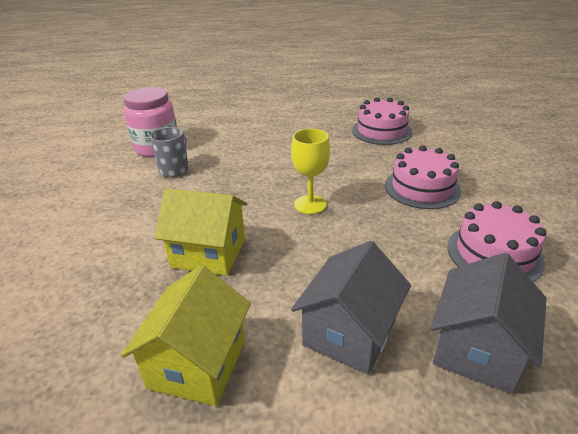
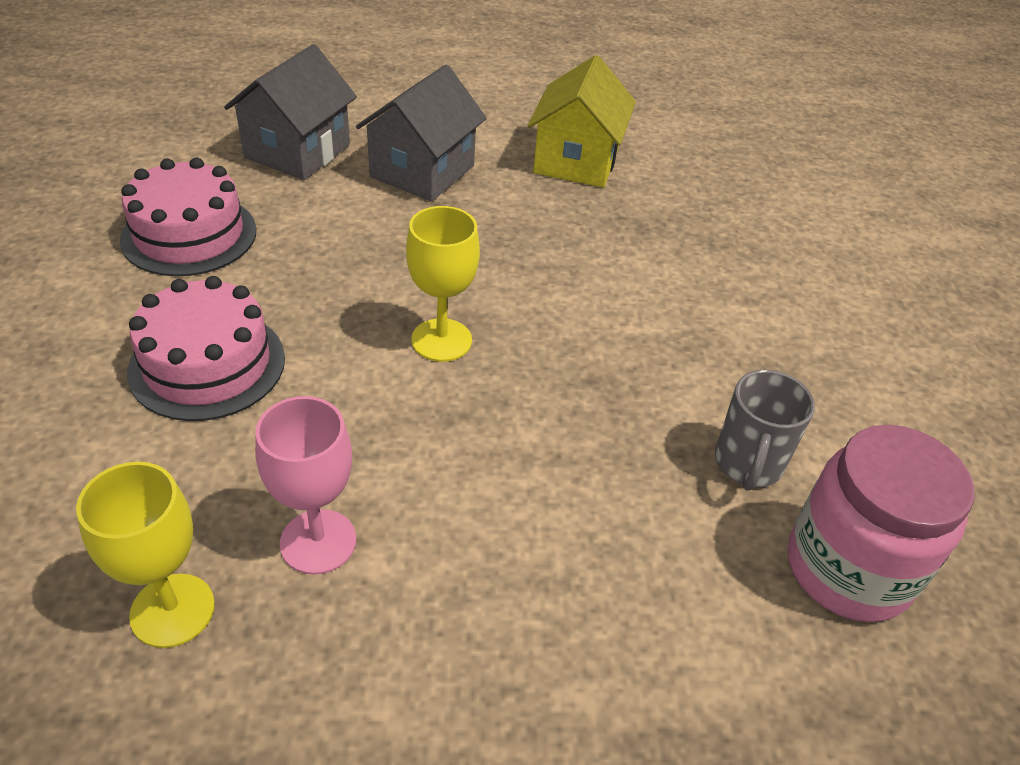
camera: 175 degrees right, 10 degrees up
yellow house [154,188,247,276] -> none
pink cake [352,97,412,145] -> yellow goblet [76,462,215,648]
none -> pink goblet [255,396,356,575]

